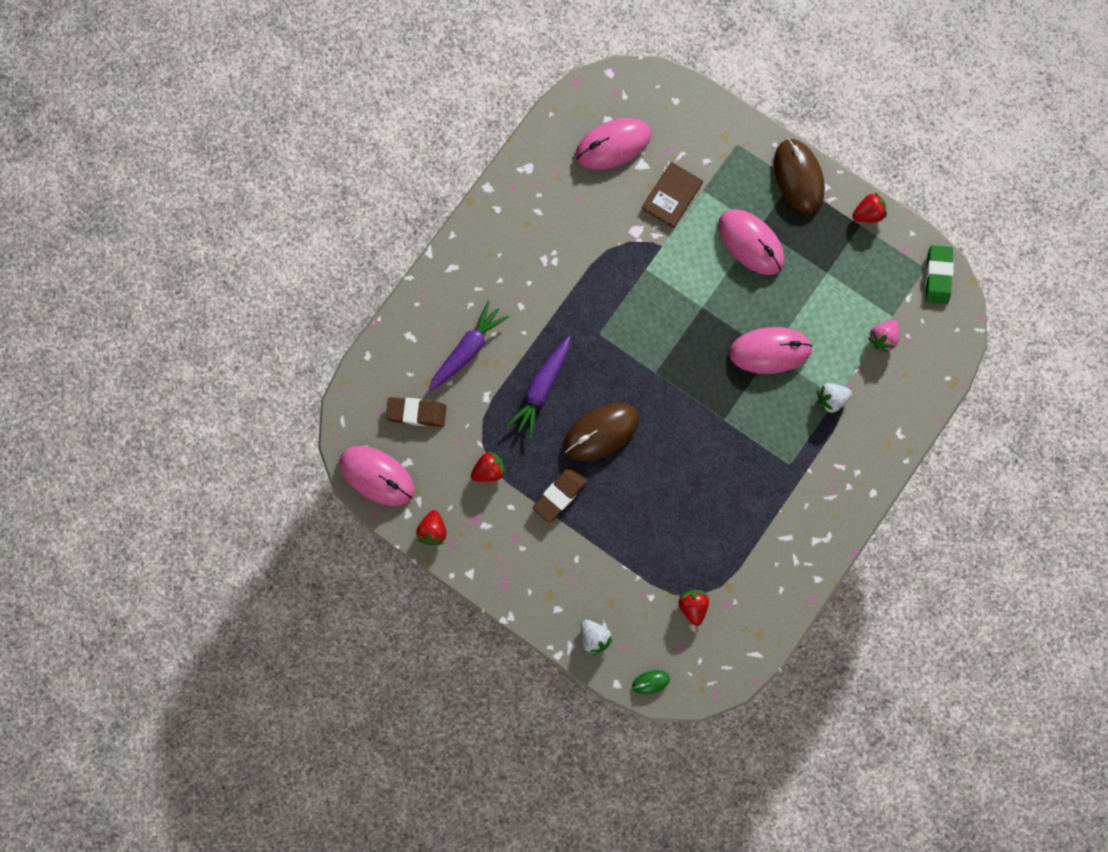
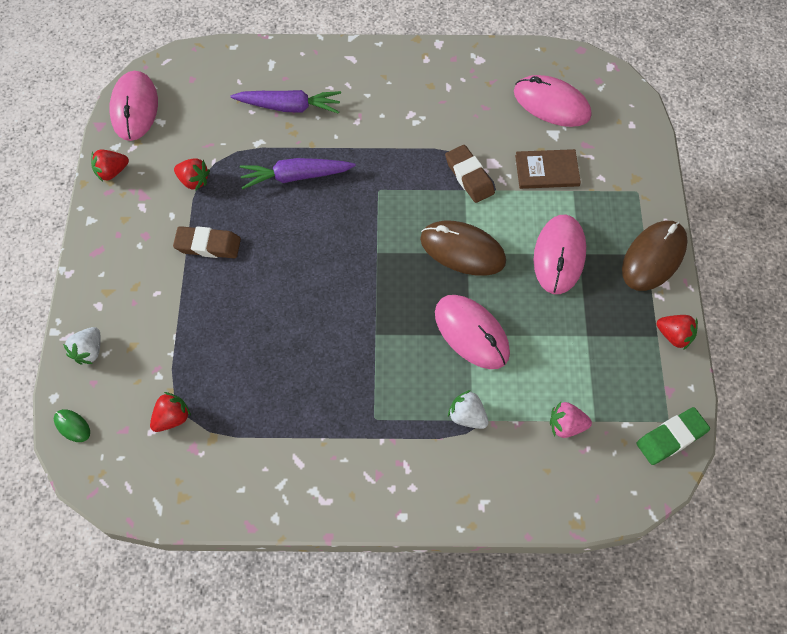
camera: 55 degrees right, 15 degrees down
brown eraser [386,397,447,427] -> brown eraser moved to [445,145,495,203]
brown mouse [563,403,639,461] -> brown mouse moved to [420,221,506,276]

